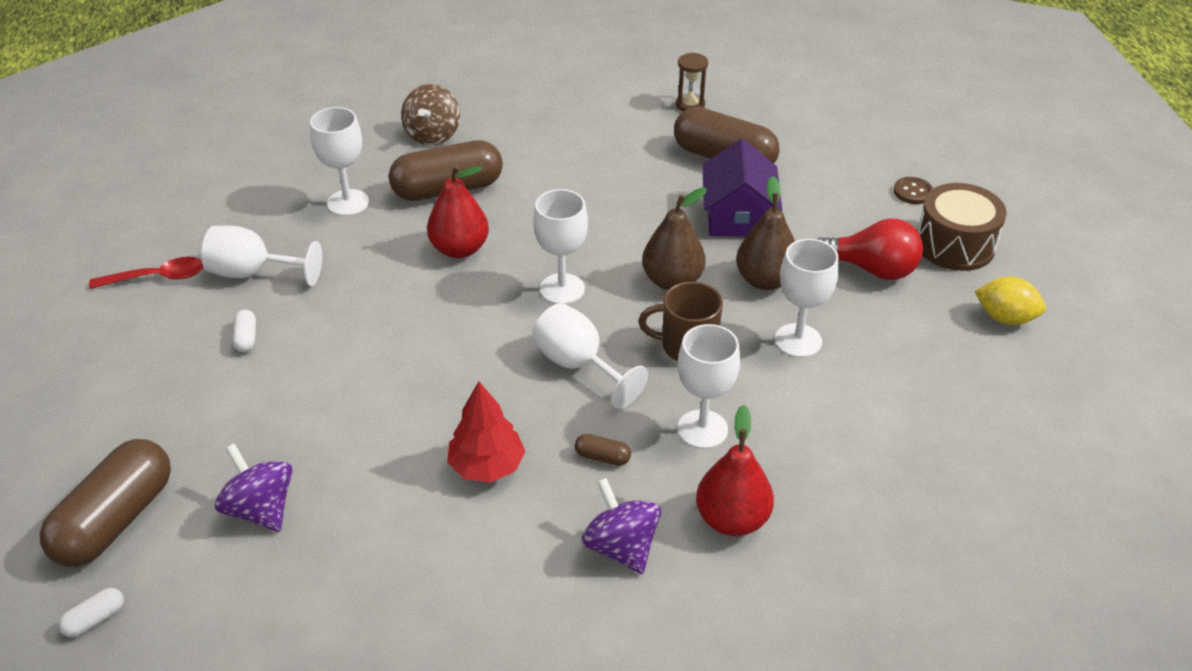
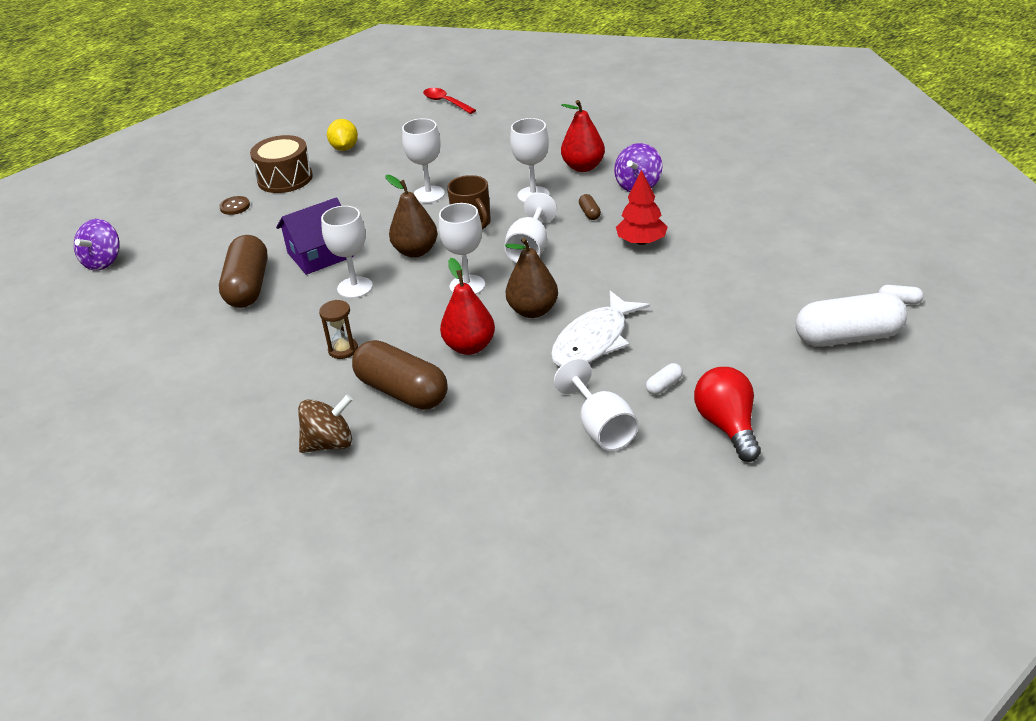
camera: 120 degrees left, 5 degrees down
brown capsule [40,439,171,567] -> white capsule [796,293,907,347]
red spoon [89,257,204,289] -> red spoon moved to [423,88,476,114]
purple spinning top [215,444,292,532] -> purple spinning top moved to [74,219,120,270]
white goblet [310,107,369,216] -> white goblet moved to [321,206,373,298]
brown hourglass [676,53,708,111] -> brown hourglass moved to [319,300,358,359]
brown pear [736,176,795,290] -> brown pear moved to [505,238,558,318]
red light bulb [817,218,923,280] -> red light bulb moved to [694,367,761,462]
none -> white fish [551,291,650,367]

